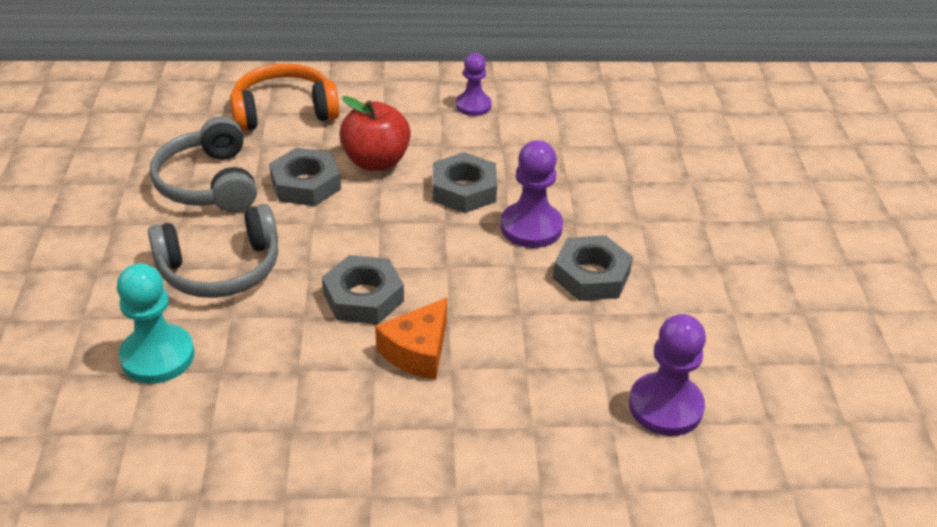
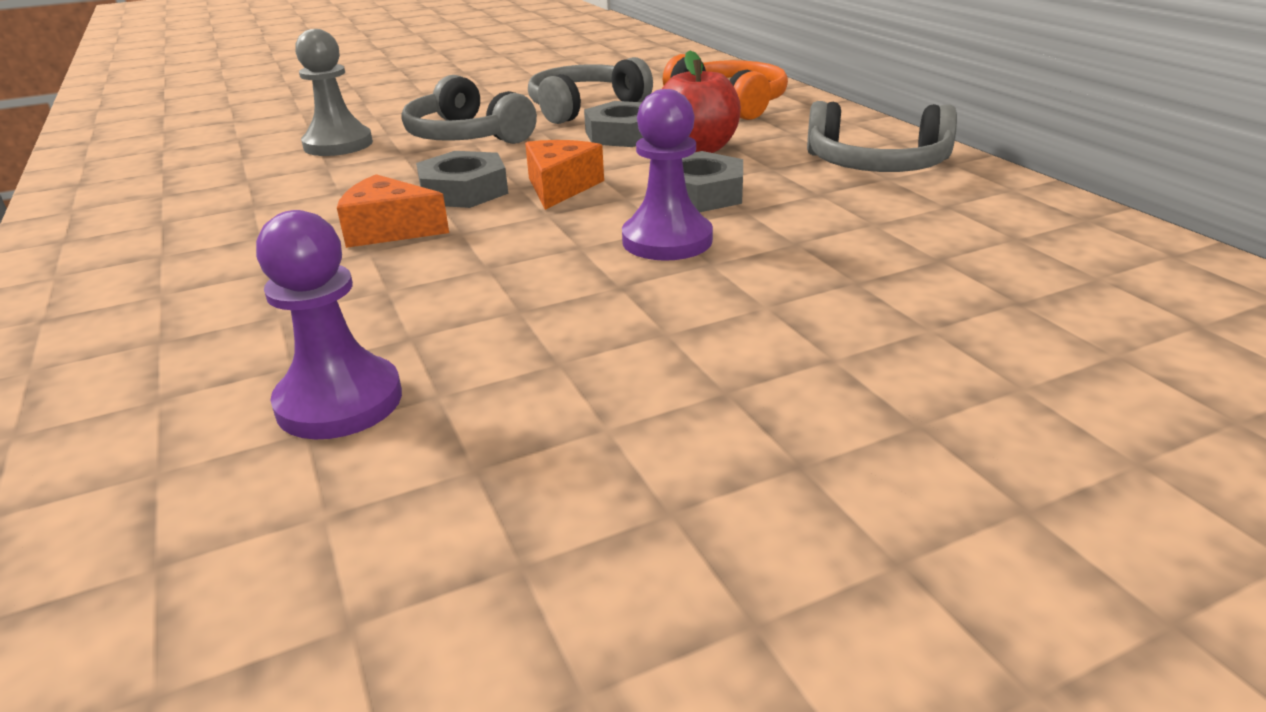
camera: 70 degrees right, 10 degrees down
turquoise pawn [117,263,195,384] -> grey pawn [295,29,373,156]
purple pawn [456,53,492,116] -> grey headphones [807,101,957,172]
grey nut [553,235,633,301] -> none
none -> orange cheese [525,140,604,210]

